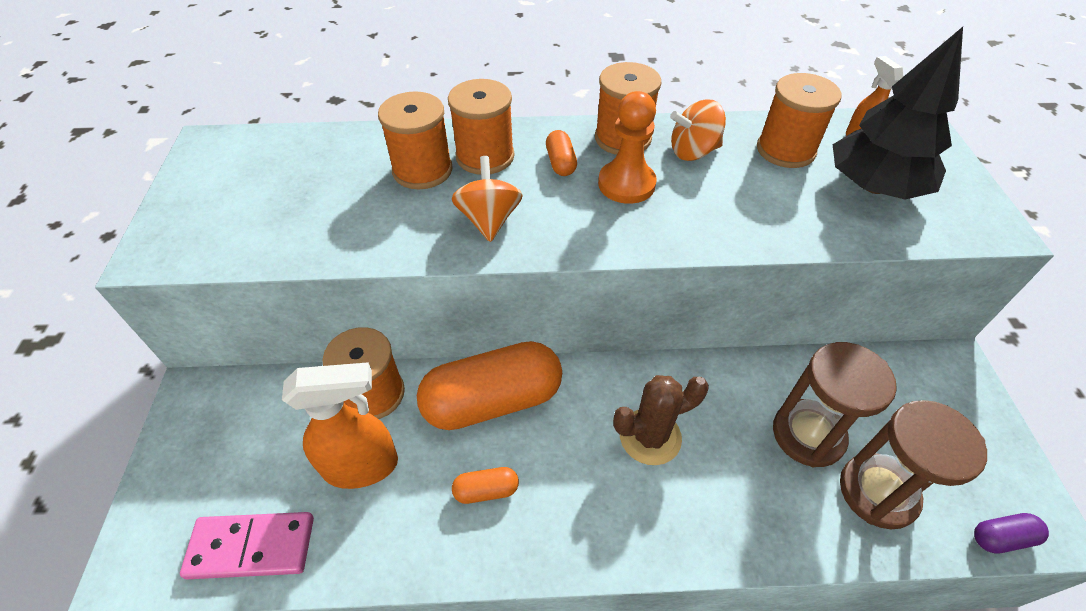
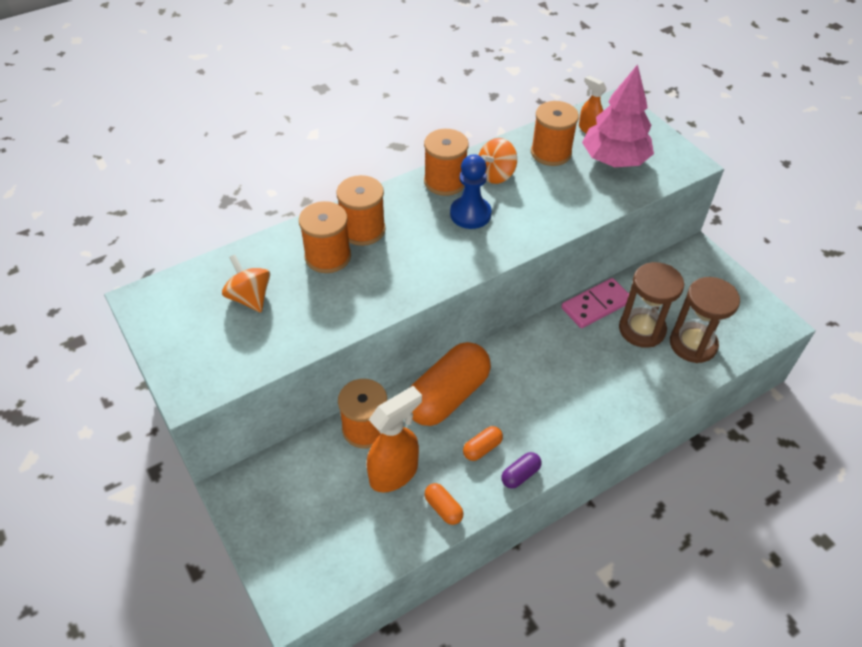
camera: 30 degrees left, 0 degrees up
pink domino [180,512,314,579] -> pink domino moved to [561,278,629,328]
orange spinning top [452,156,523,242] -> orange spinning top moved to [222,255,270,313]
orange capsule [546,130,577,176] -> orange capsule moved to [424,483,463,525]
orange pawn [598,91,657,204] -> blue pawn [450,154,492,229]
brown cactus [613,375,709,465] -> none
black tree [833,27,963,200] -> pink tree [582,64,654,167]
purple capsule [974,513,1049,554] -> purple capsule moved to [501,452,541,489]

